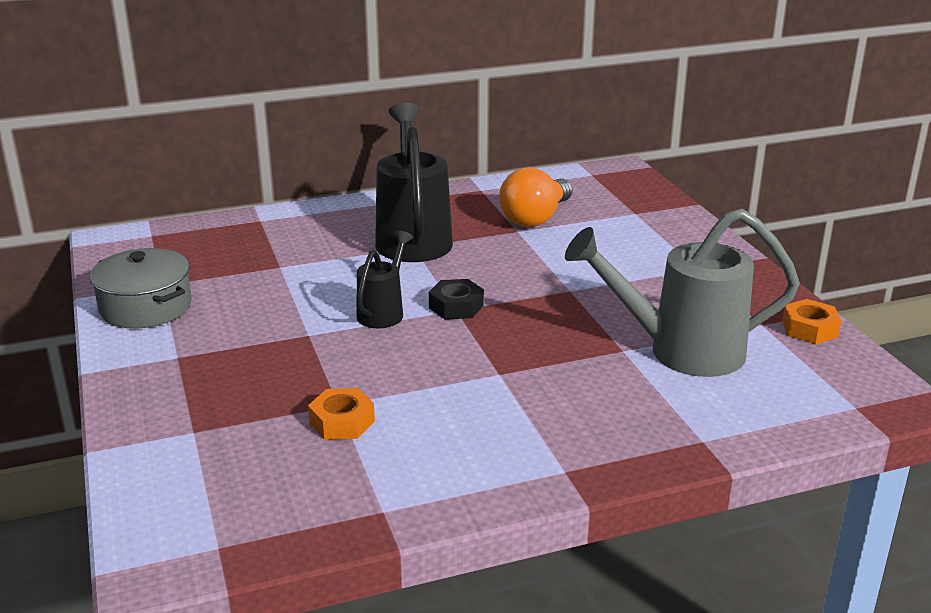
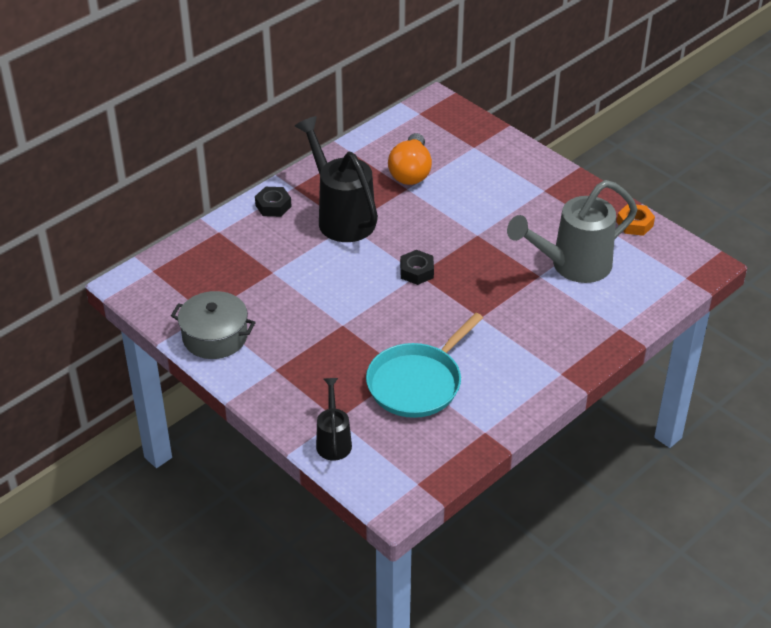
camera: 25 degrees left, 15 degrees up
orange nut [308,388,375,440] -> turquoise pan [366,313,483,418]
black watering can [356,230,413,328] -> black watering can moved to [316,378,352,461]
none -> black nut [255,187,292,217]

